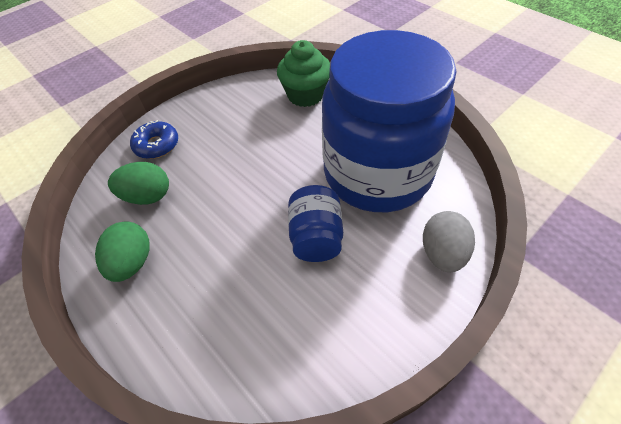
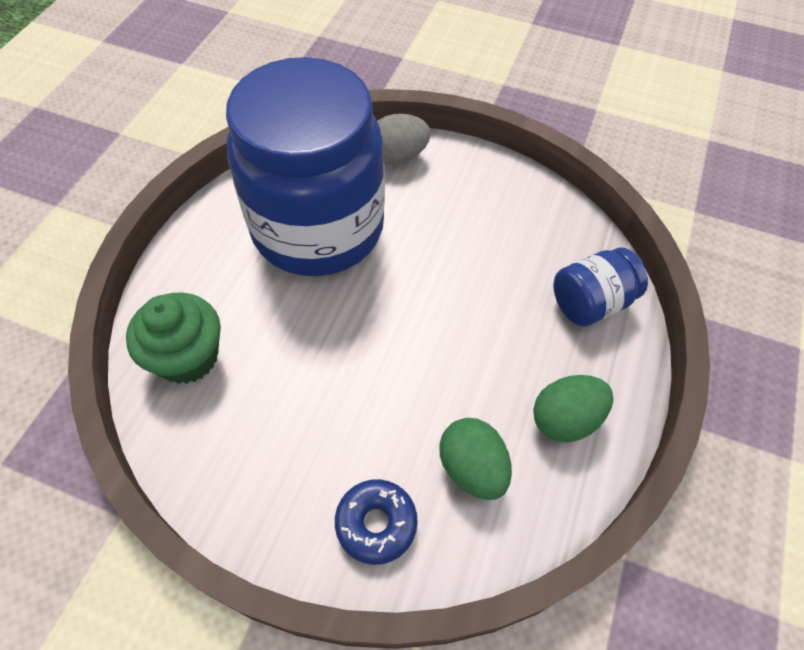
camera: 120 degrees left, 5 degrees up
blue jar [288,185,343,262] -> blue jar moved to [553,247,648,327]

